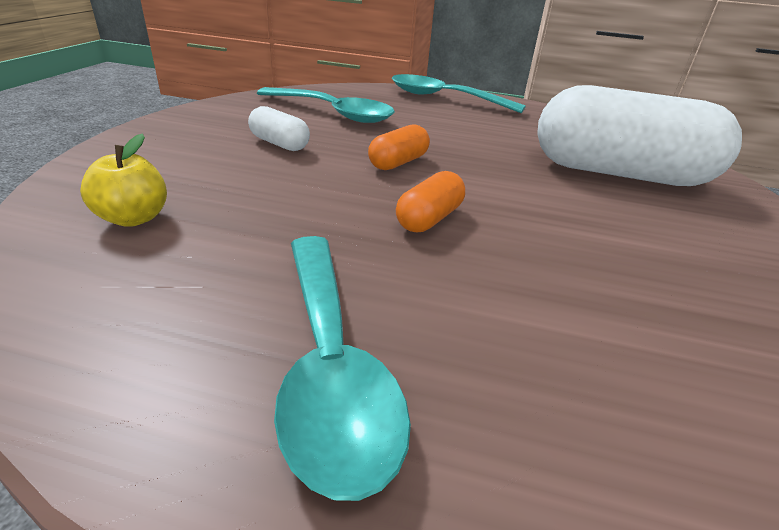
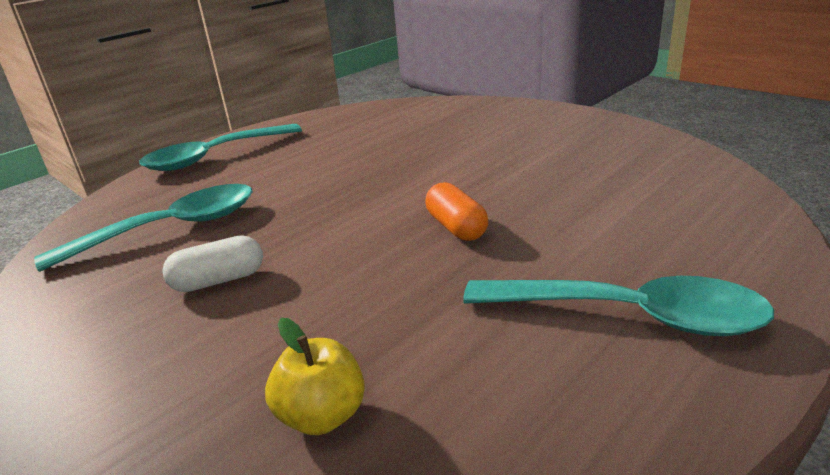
camera: 55 degrees left, 5 degrees down
orange capsule [368,124,430,170] -> none
white capsule [537,85,742,186] -> none

